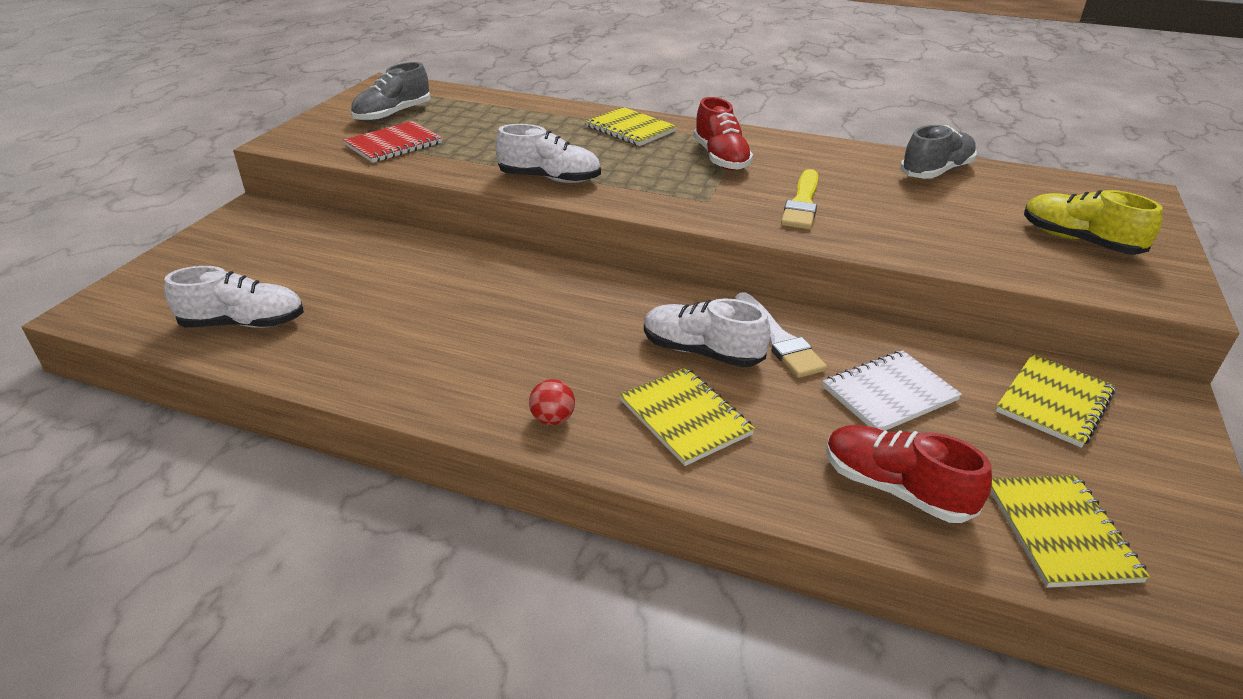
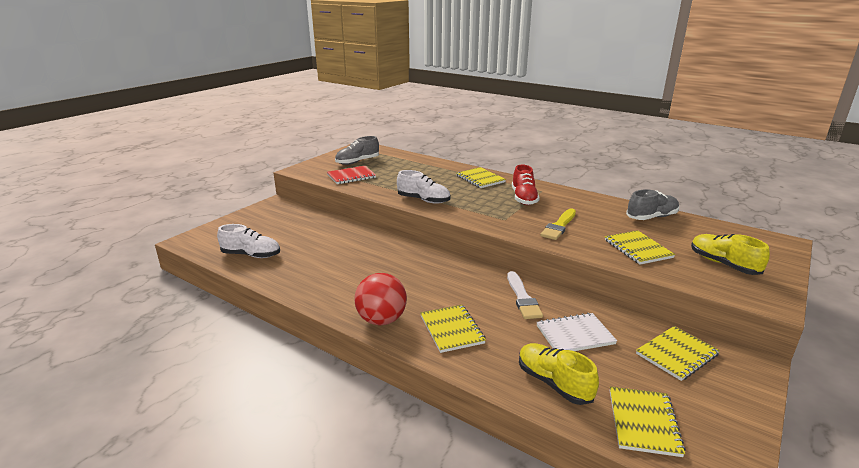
camera: 15 degrees right, 10 degrees down
red ball [529,379,575,425] -> red ball [354,273,407,325], size x2.10
white shoe [644,298,770,367] -> none
red shoe [826,425,992,523] -> yellow shoe [519,343,599,405]
none -> yellow notebook [605,230,675,265]

